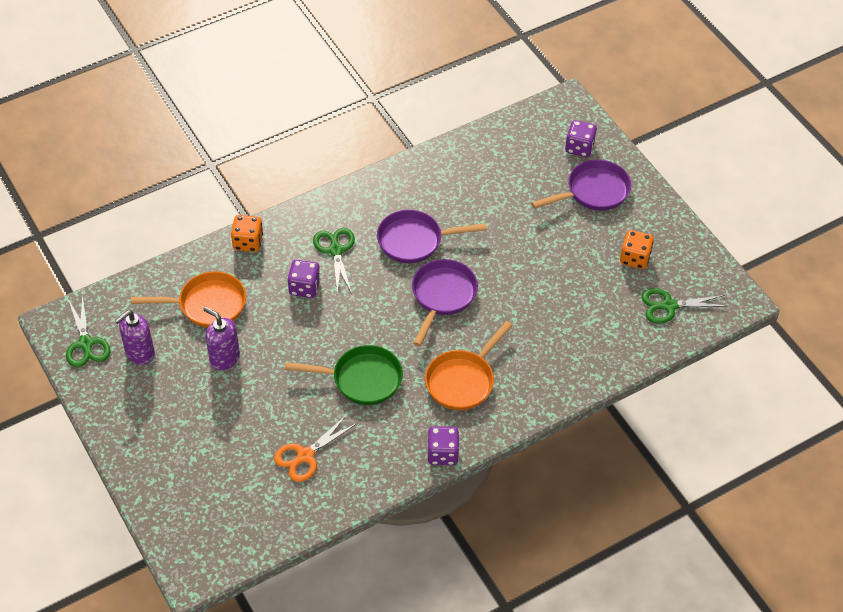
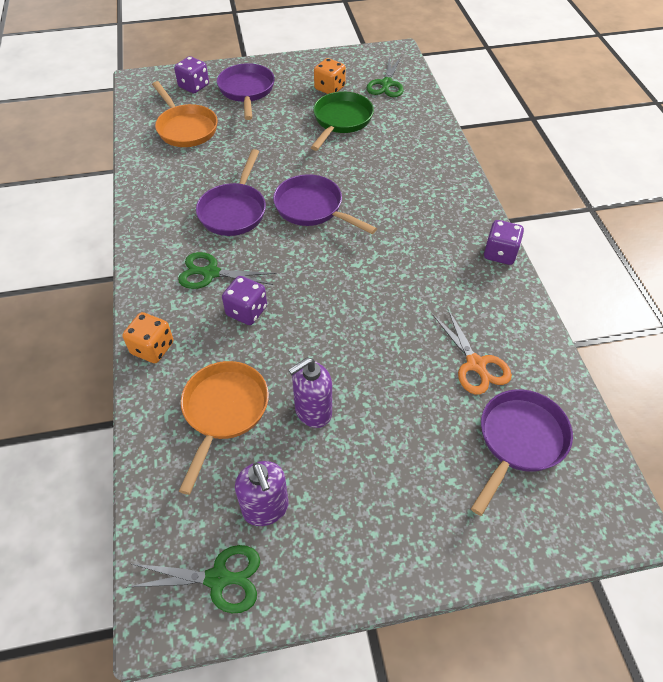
camera: 70 degrees left, 0 degrees up
green pan [285,345,403,405] -> green pan moved to [311,91,374,151]
orange pan [425,321,513,410] -> orange pan moved to [152,81,218,147]
none -> purple pan [471,389,573,516]

